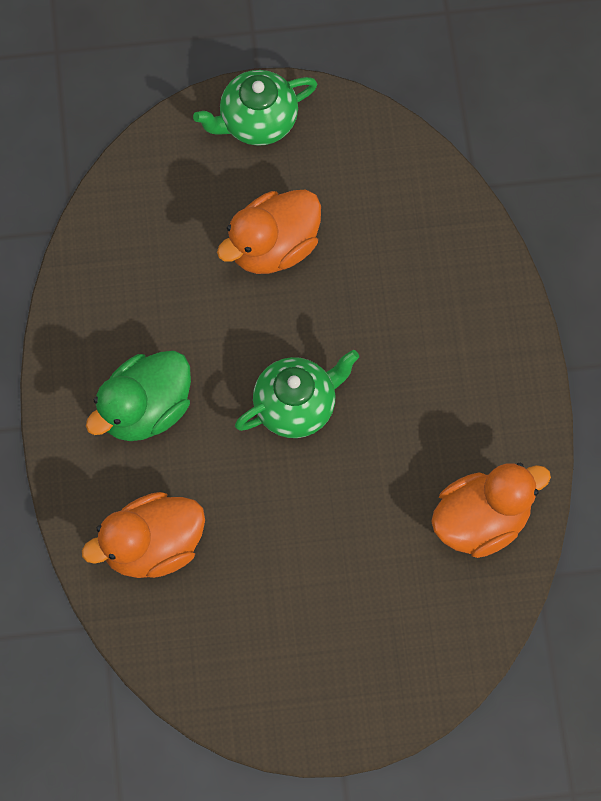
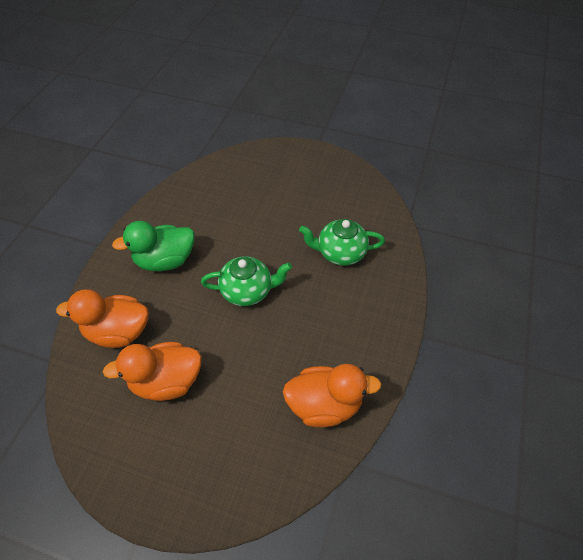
camera: 25 degrees right, 15 degrees down
green teapot [193,70,317,146] -> green teapot moved to [299,219,385,266]
orange duck [217,190,321,274] -> orange duck moved to [103,342,202,401]

